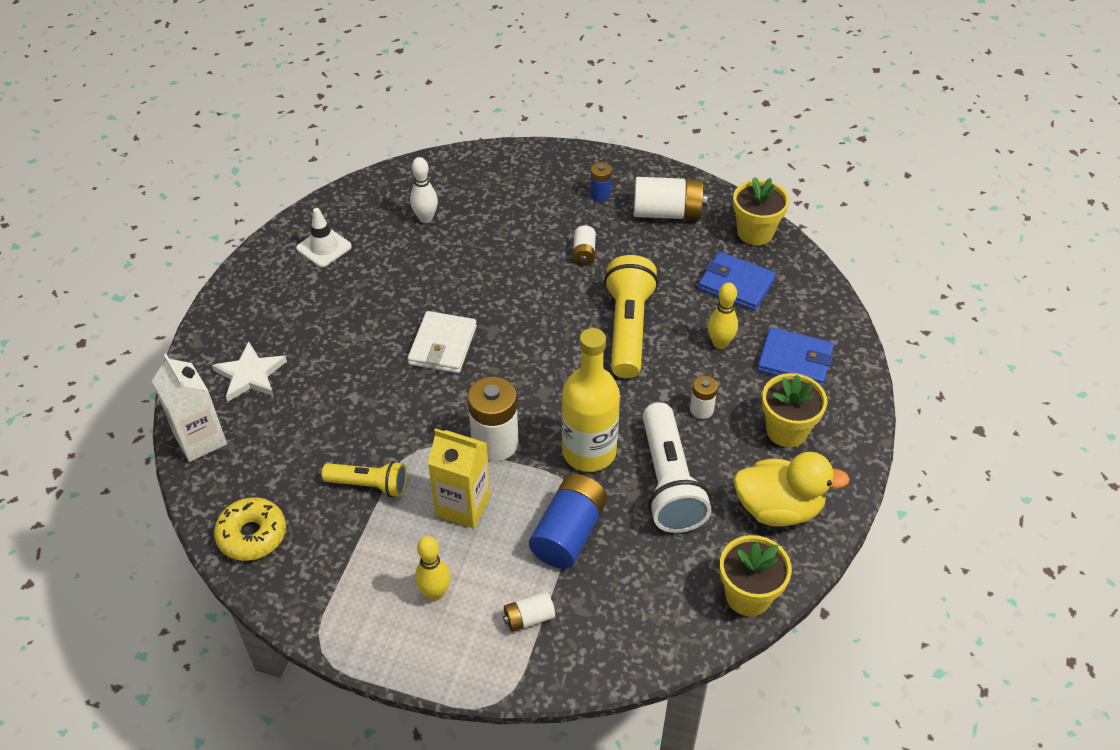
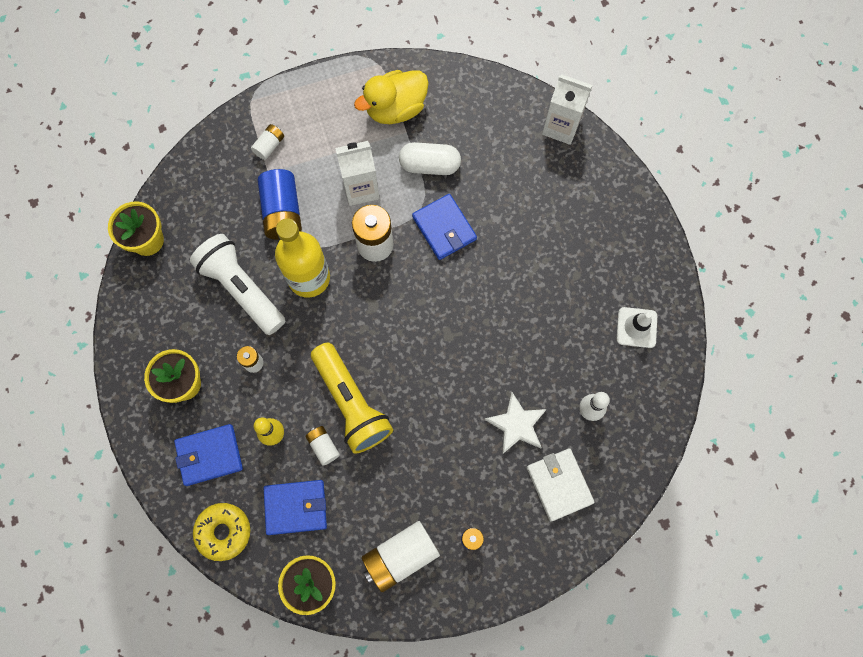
camera: 145 degrees right, 25 degrees up
white star [212,341,287,402] -> white star moved to [484,392,547,454]
yellow donut [214,497,286,561] -> yellow donut moved to [193,503,250,561]
yellow flashlight [322,461,407,497] -> white capsule [399,142,461,175]
white wallet [407,311,477,373] -> white wallet moved to [527,448,595,522]
yellow bowling pin [415,536,451,601] -> none
yellow carton [428,428,491,529] -> white carton [335,141,380,206]
white battery [573,225,596,265] -> white battery moved to [305,426,340,466]
yellow duck [733,452,850,527] -> yellow duck moved to [354,70,429,124]
none -> blue wallet [412,194,477,260]

